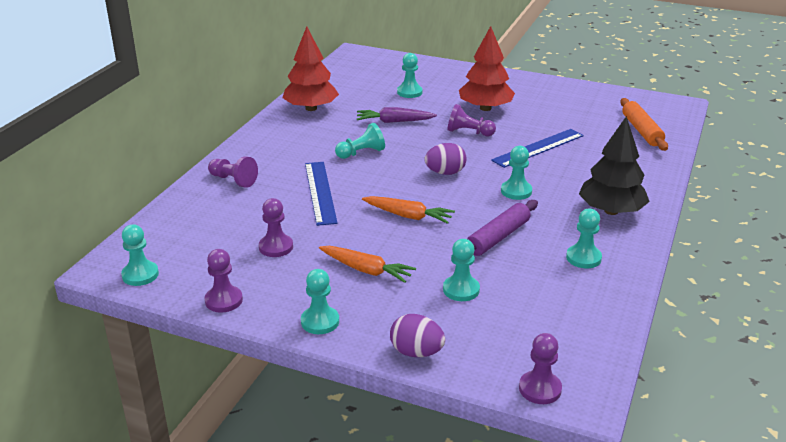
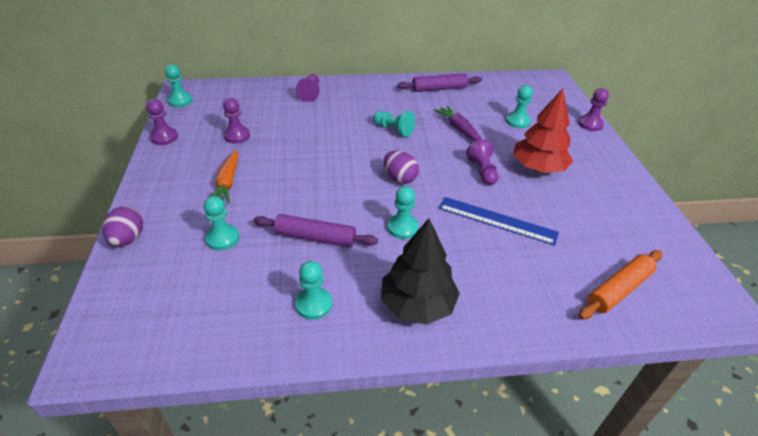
camera: 60 degrees right, 10 degrees up
red tree [282,26,339,111] -> purple rolling pin [397,73,482,92]
turquoise pawn [301,269,339,334] -> none
blue ruler [305,162,338,226] -> none
orange carrot [362,196,455,224] -> none
purple pawn [519,333,562,404] -> purple pawn moved to [578,88,609,131]

